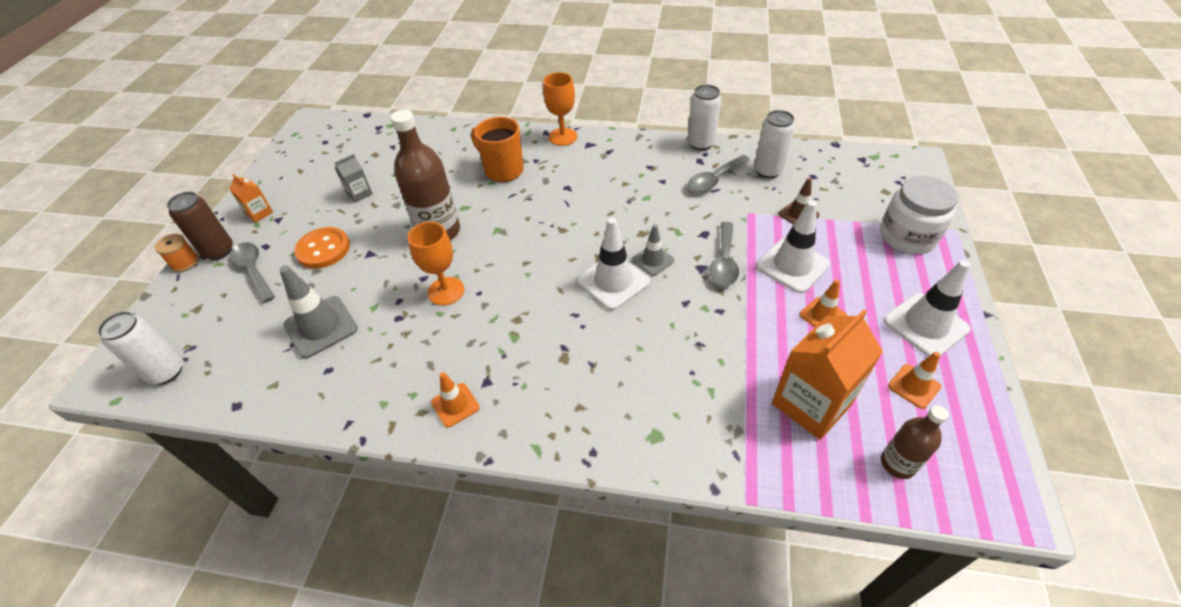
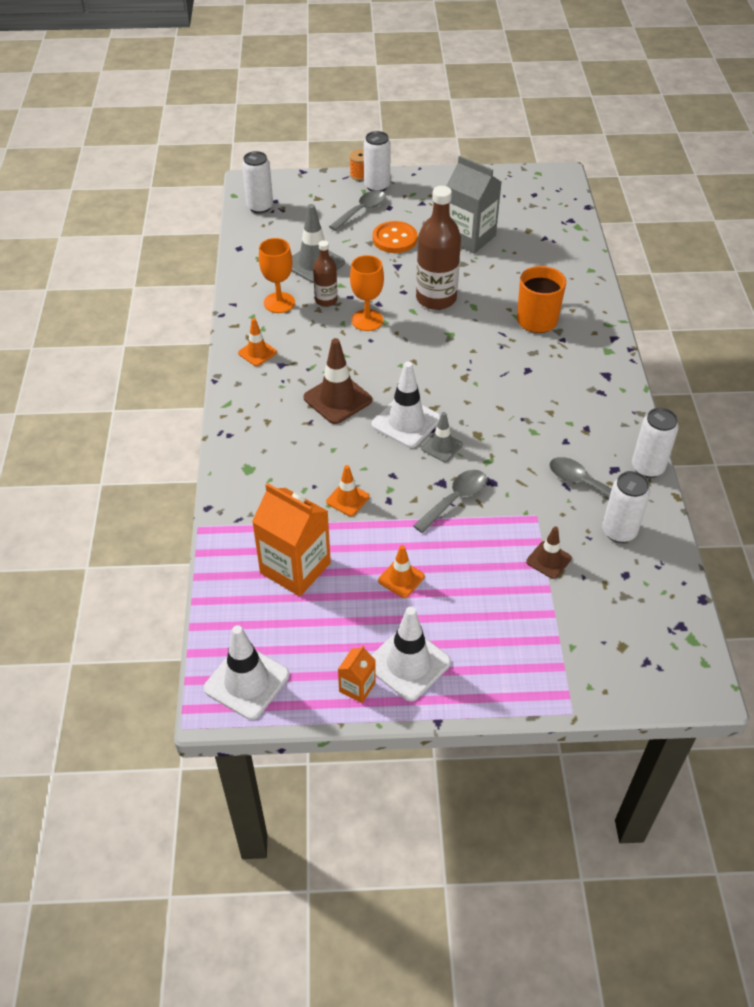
camera: 75 degrees right, 0 degrees up
brown can [167,192,233,260] -> white can [364,131,391,192]
orange carton [229,174,273,223] -> orange carton moved to [338,646,376,703]
grey carton [335,154,373,203] -> grey carton [446,156,501,254], size x2.06
orange goblet [543,72,577,146] -> orange goblet moved to [259,238,295,313]
grey spoon [709,222,739,286] -> grey spoon turned 135 degrees clockwise [413,470,487,533]
white traffic cone [756,200,830,293] -> white traffic cone moved to [204,625,289,720]
white jar [880,176,958,254] -> none
brown bottle [881,405,949,479] -> brown bottle moved to [313,240,338,307]
orange traffic cone [888,352,941,409] -> orange traffic cone moved to [326,465,370,516]
none -> brown traffic cone [303,338,372,424]

